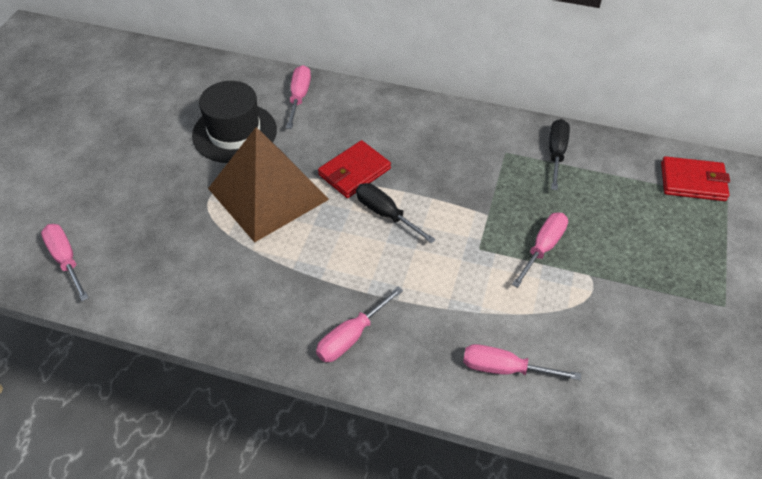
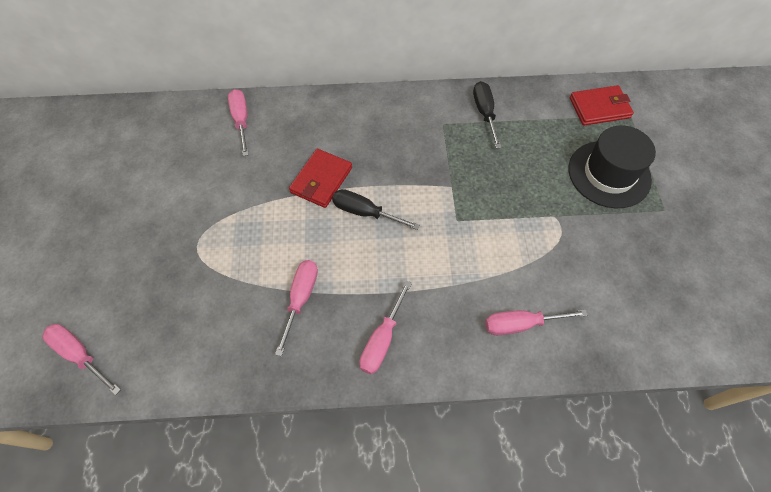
camera: 20 degrees left, 10 degrees up
black hat [192,81,277,163] -> black hat moved to [569,125,656,208]
brown pyramid [208,127,329,243] -> none
pink screwdriver [512,213,568,288] -> pink screwdriver moved to [275,260,318,356]

